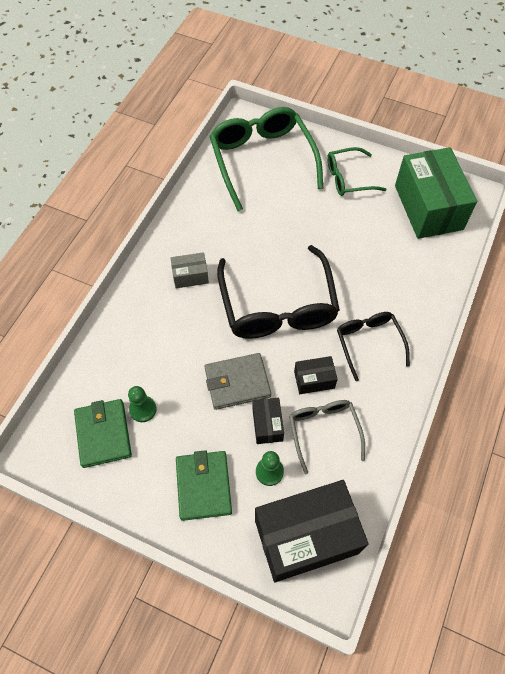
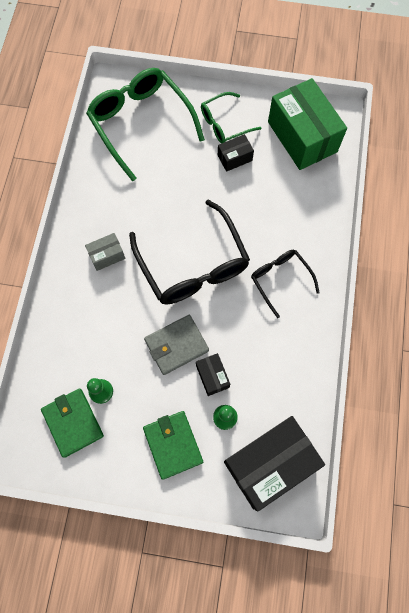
camera: 15 degrees left, 10 degrees up
grey glasses [289,400,365,474] -> none
black box [294,356,338,394] -> black box moved to [218,134,254,172]

